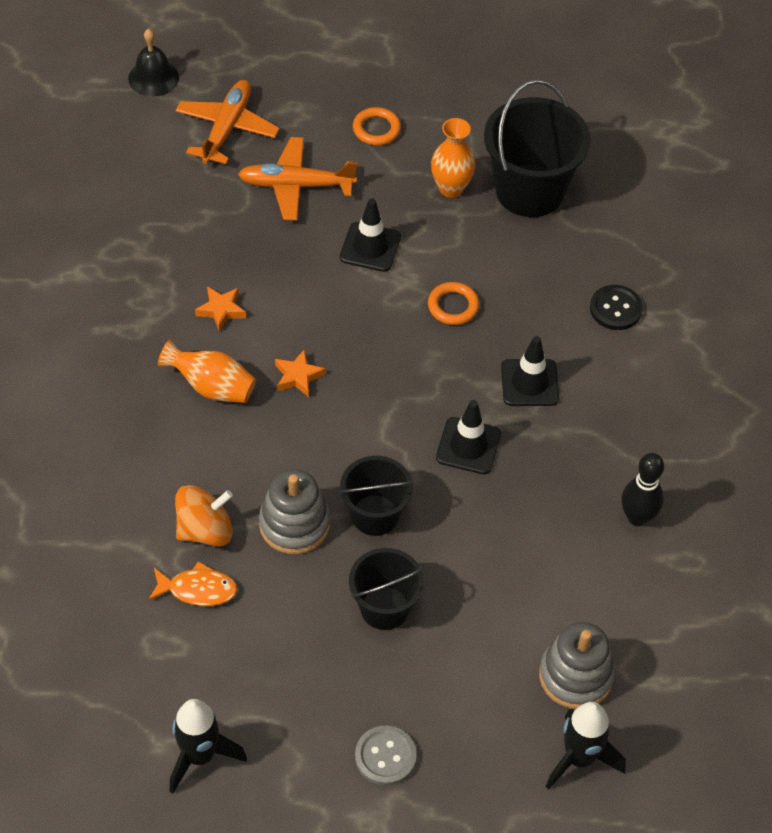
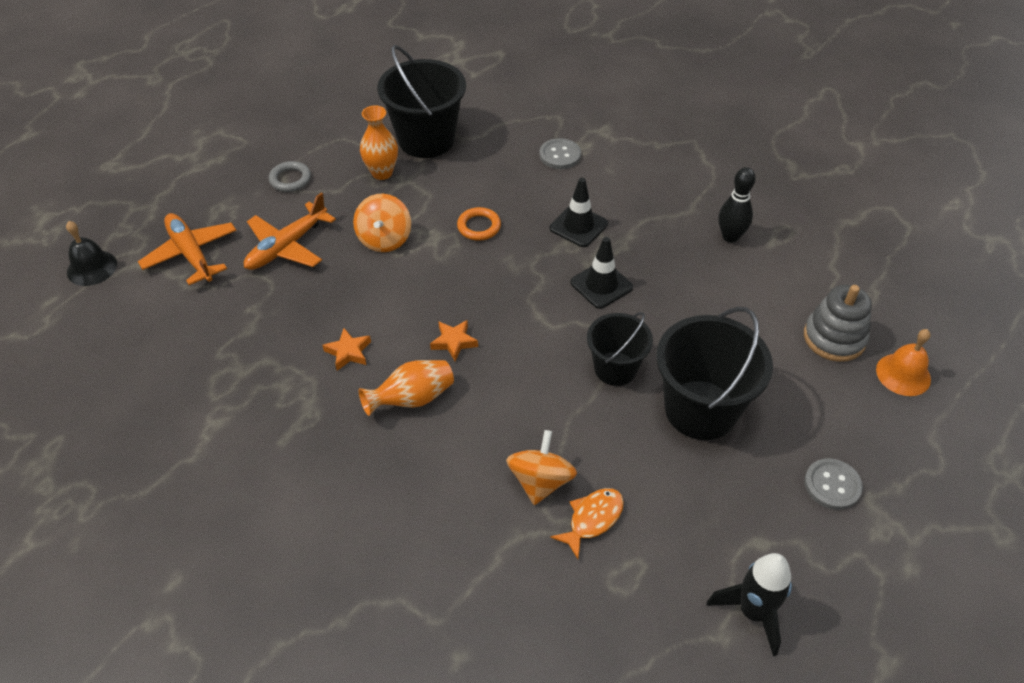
camera: 50 degrees left, 5 degrees down
grey stacking toy [259,469,330,554] -> none
black traffic cone [340,198,401,272] -> orange spinning top [353,194,411,252]
black bucket [349,548,424,630] -> black bucket [657,307,773,440], size x1.64
orange ring [353,107,401,146] -> grey ring [269,161,311,192]
black rocket [546,702,626,790] -> orange bell [876,329,931,396]
black button [590,285,643,330] -> grey button [539,138,581,169]

